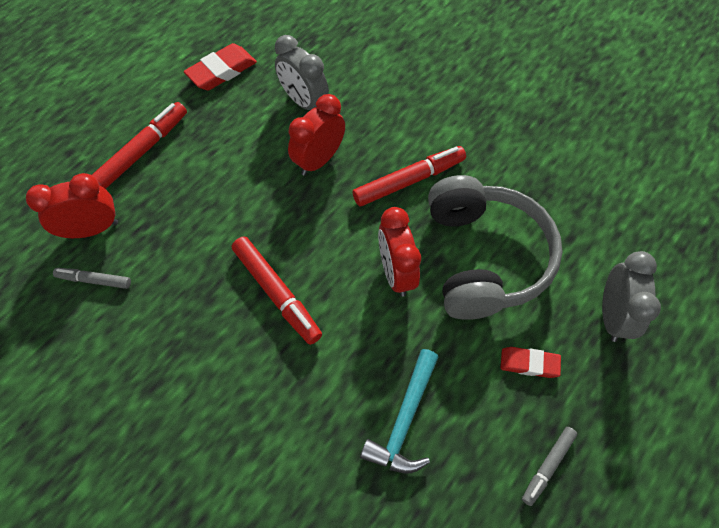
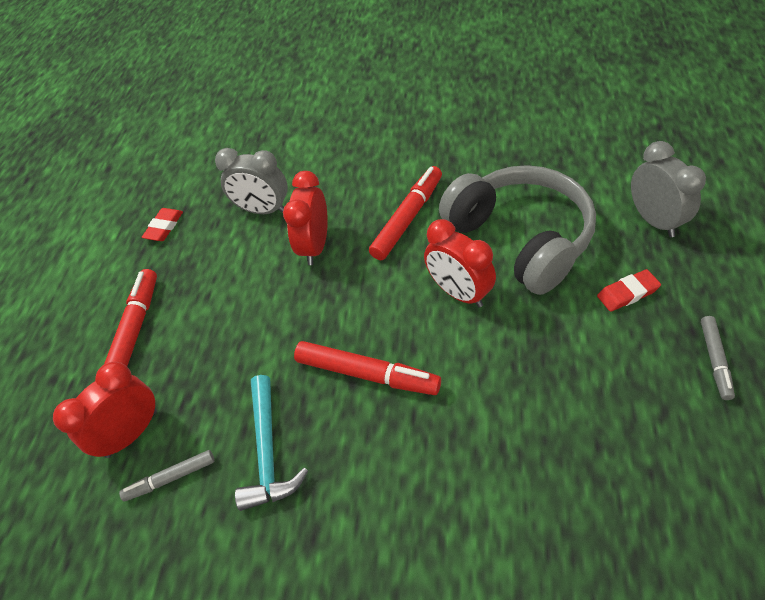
camera: 25 degrees left, 10 degrees down
red eraser [184,43,257,91] -> red eraser [142,208,183,241], size x0.64
turquoise hammer [360,349,438,473] -> turquoise hammer moved to [235,375,308,511]

